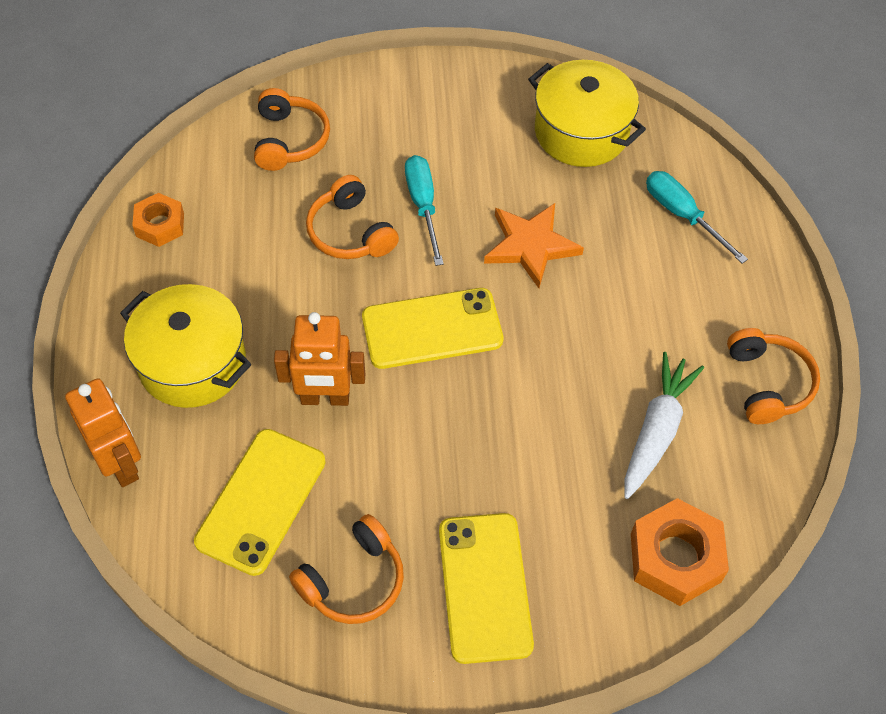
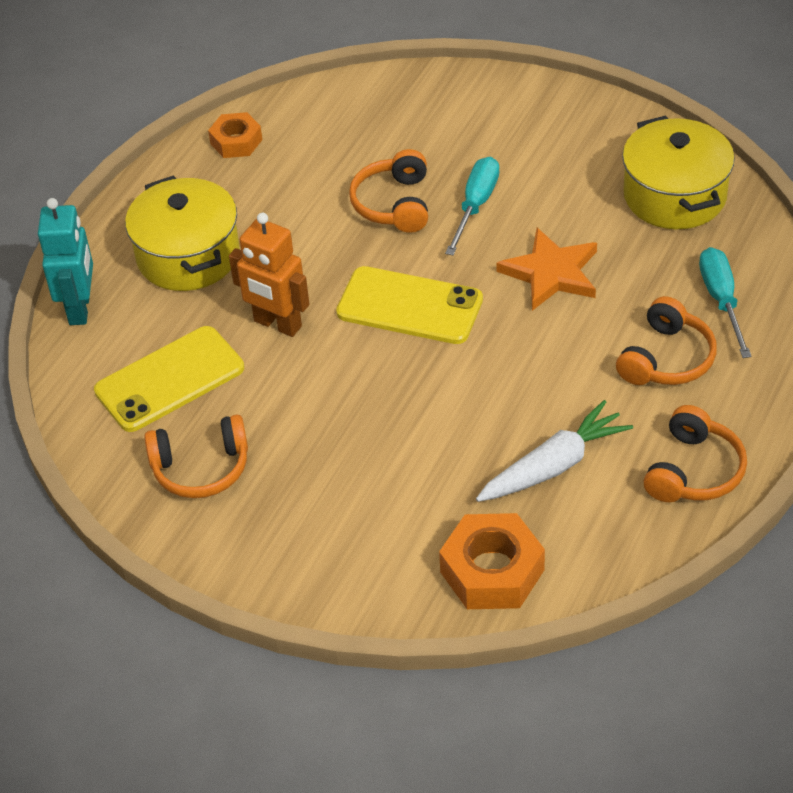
camera: 35 degrees right, 10 degrees down
orange robot [65,378,141,487] -> turquoise robot [38,198,93,325]
orange headphones [254,88,330,171] -> orange headphones moved to [616,296,717,385]
yellow phone [439,513,534,664] -> none

